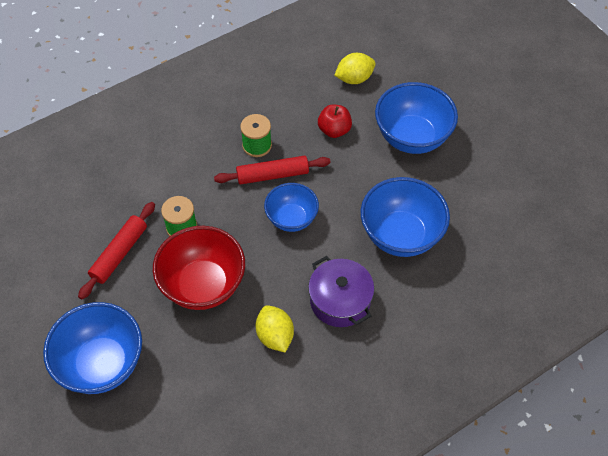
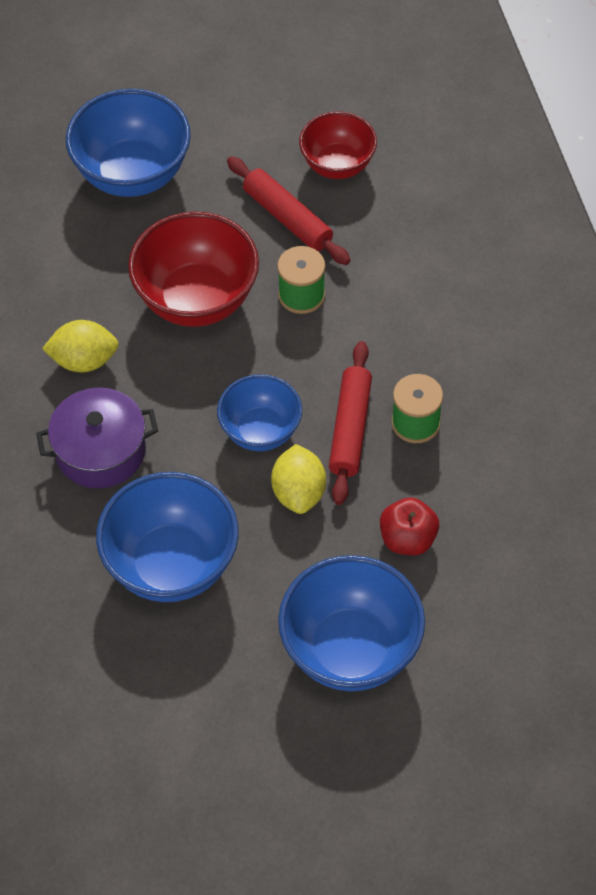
camera: 110 degrees right, 0 degrees up
yellow lemon [334,53,375,84] -> yellow lemon moved to [271,444,326,514]
none -> red bowl [299,111,377,179]

